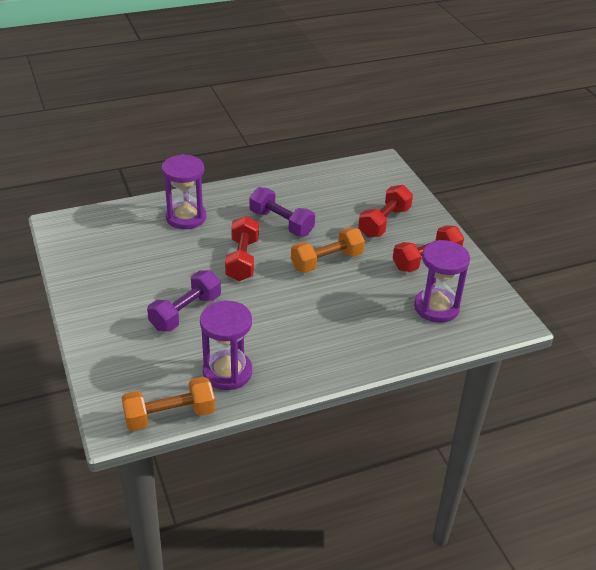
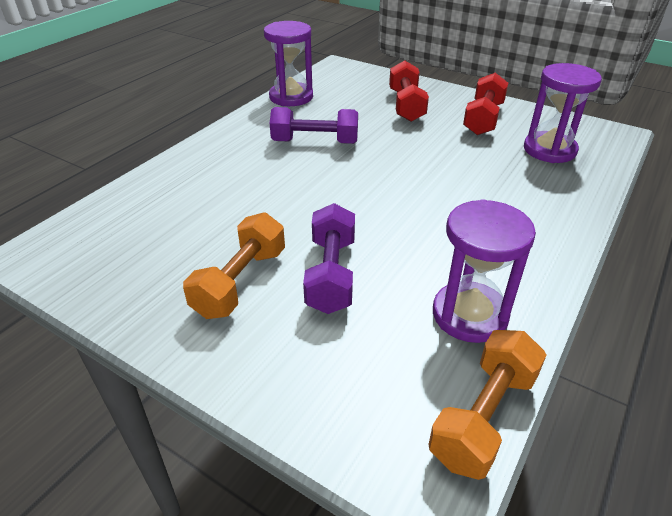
camera: 35 degrees left, 0 degrees up
purple hourglass [162,154,206,229] -> purple hourglass moved to [264,21,313,106]
red dumbbell [225,216,259,281] -> none
orange dumbbell [291,227,365,273] -> orange dumbbell moved to [183,212,285,319]

